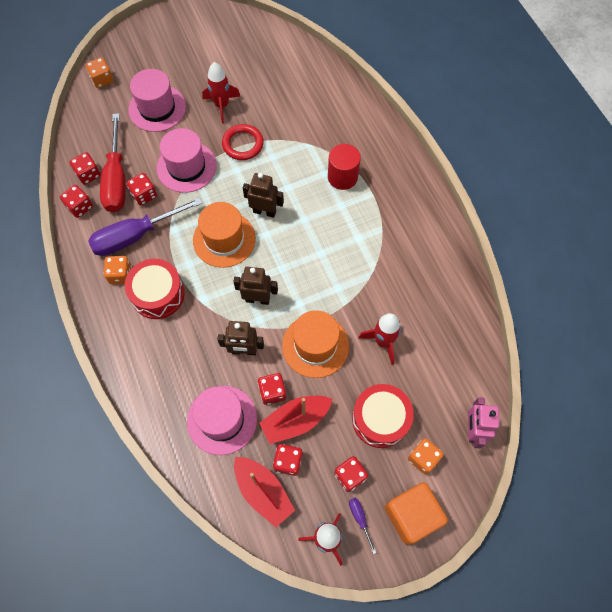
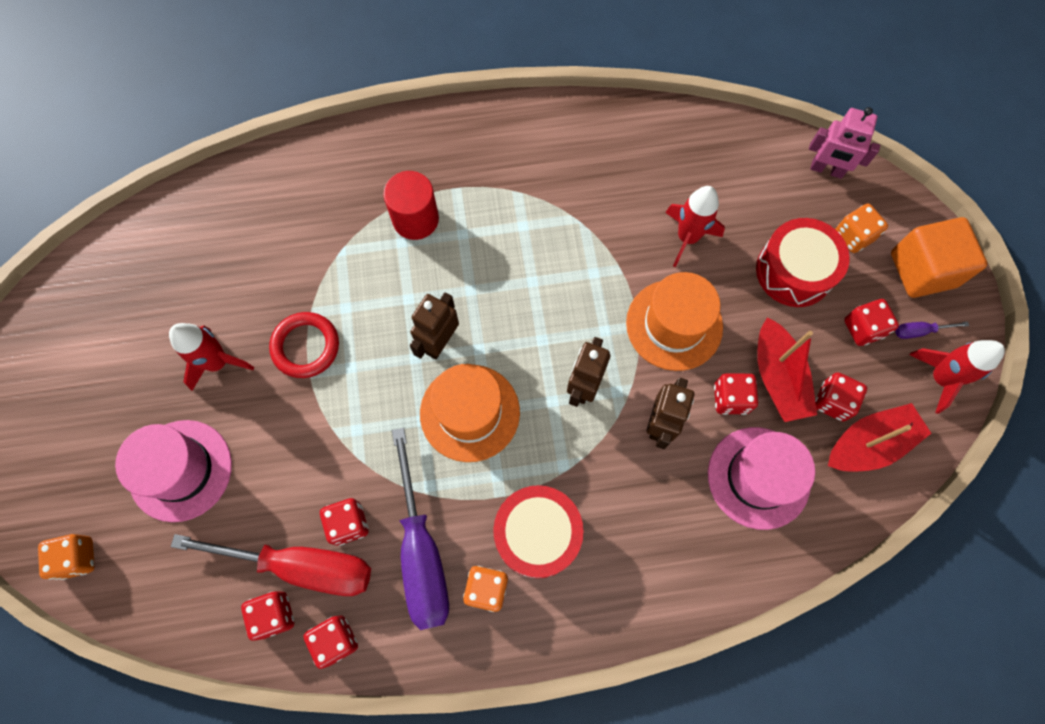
camera: 75 degrees left, 5 degrees up
pink hat [157,128,217,193] -> none

